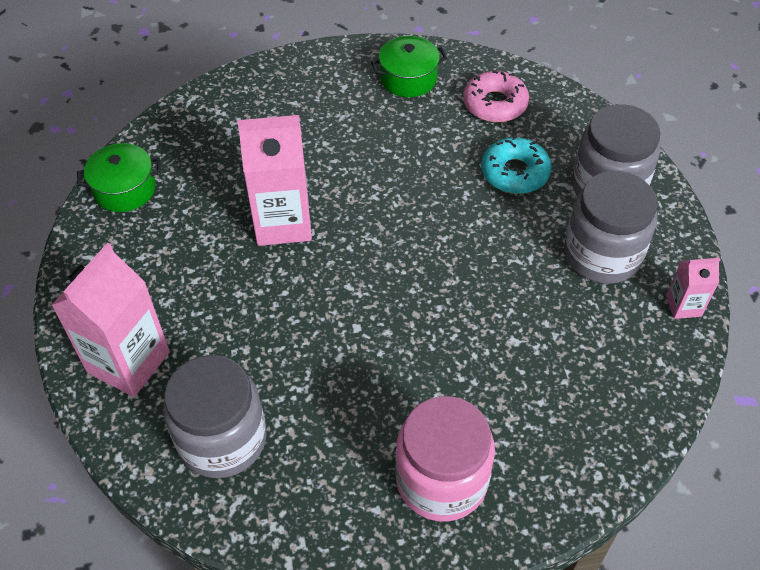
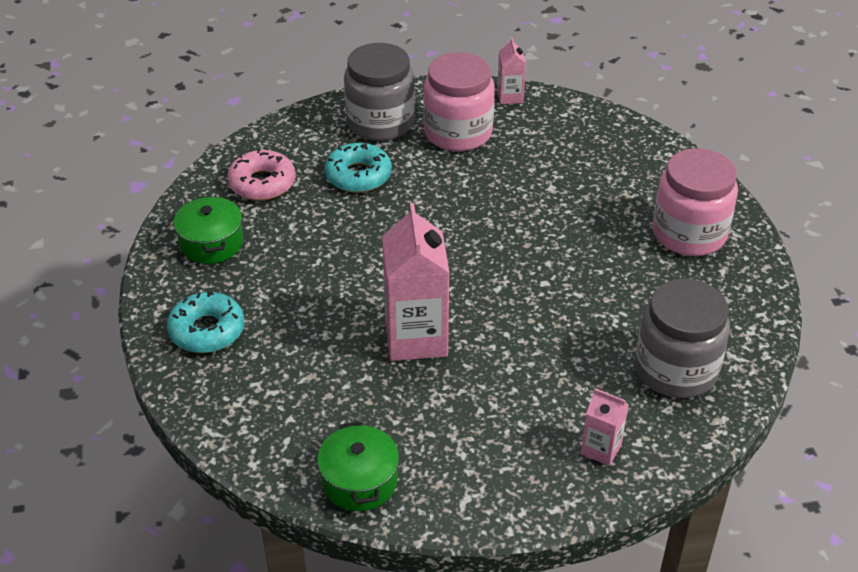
camera: 90 degrees left, 10 degrees down
pink carton [51,243,170,397] -> pink carton [581,388,629,466], size x0.50
grey jar [564,171,658,284] -> pink jar [424,52,495,151]
none -> turquoise donut [167,291,244,353]

